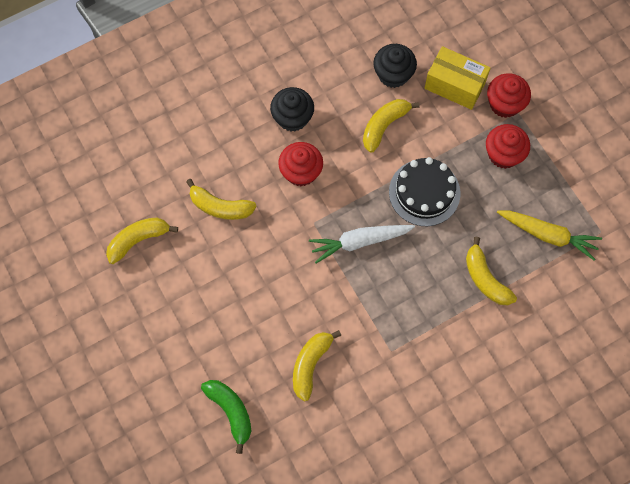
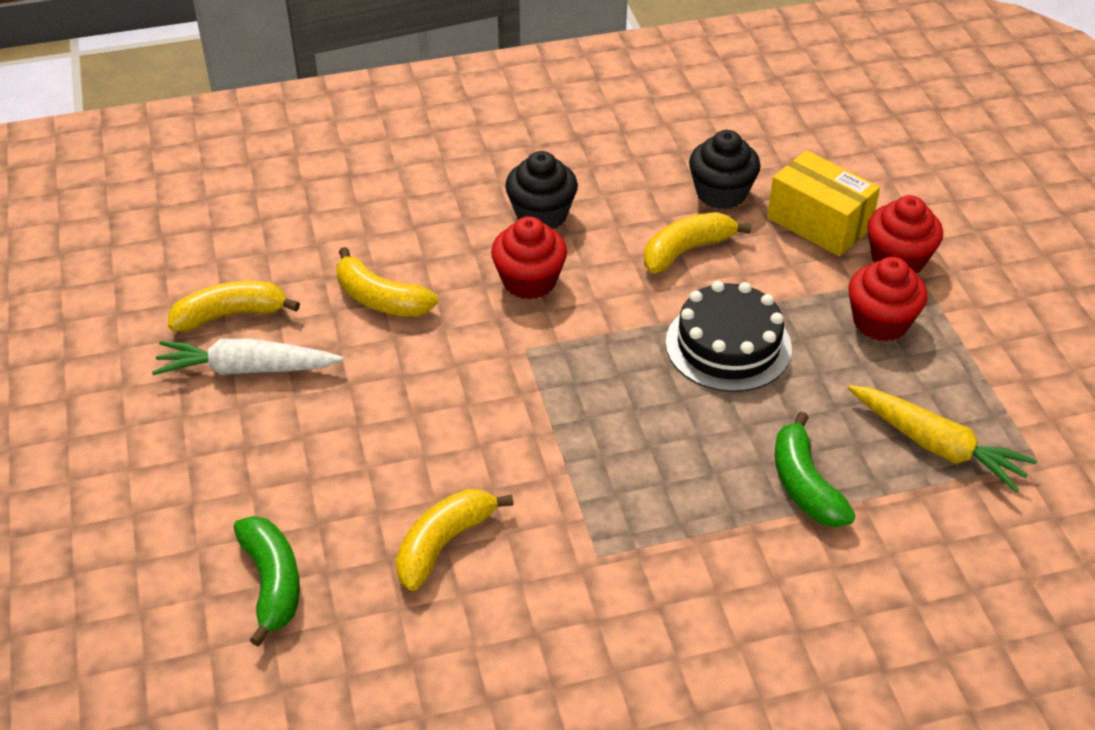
camera: 15 degrees right, 25 degrees down
white carrot [309,225,415,263] -> white carrot moved to [152,339,344,375]
yellow banana [466,237,517,305] -> green banana [775,412,856,527]

